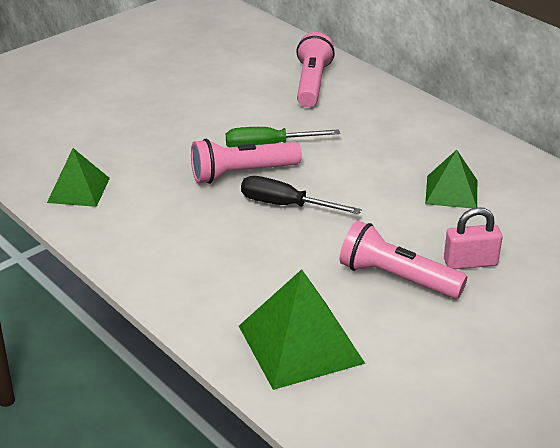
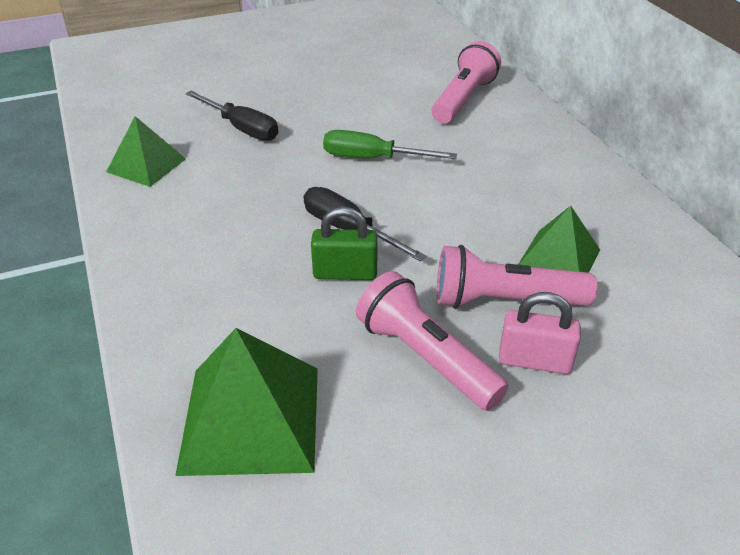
camera: 20 degrees right, 5 degrees up
pink flashlight [191,139,302,184] -> pink flashlight moved to [437,245,597,308]
none -> black screwdriver [185,91,278,141]
none -> green padlock [311,207,378,280]

